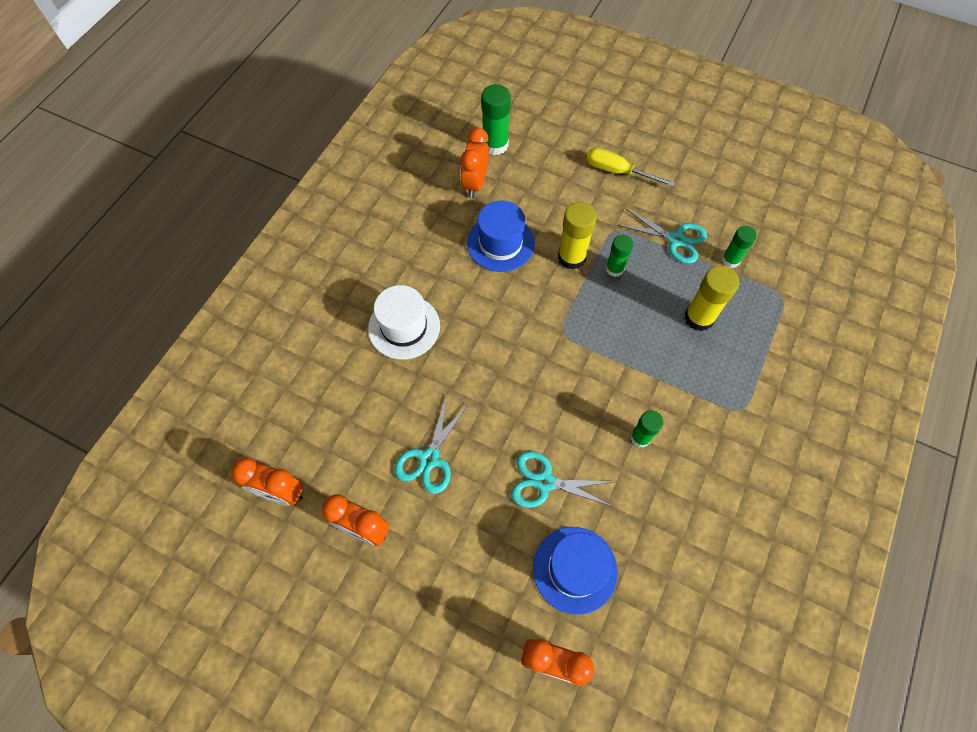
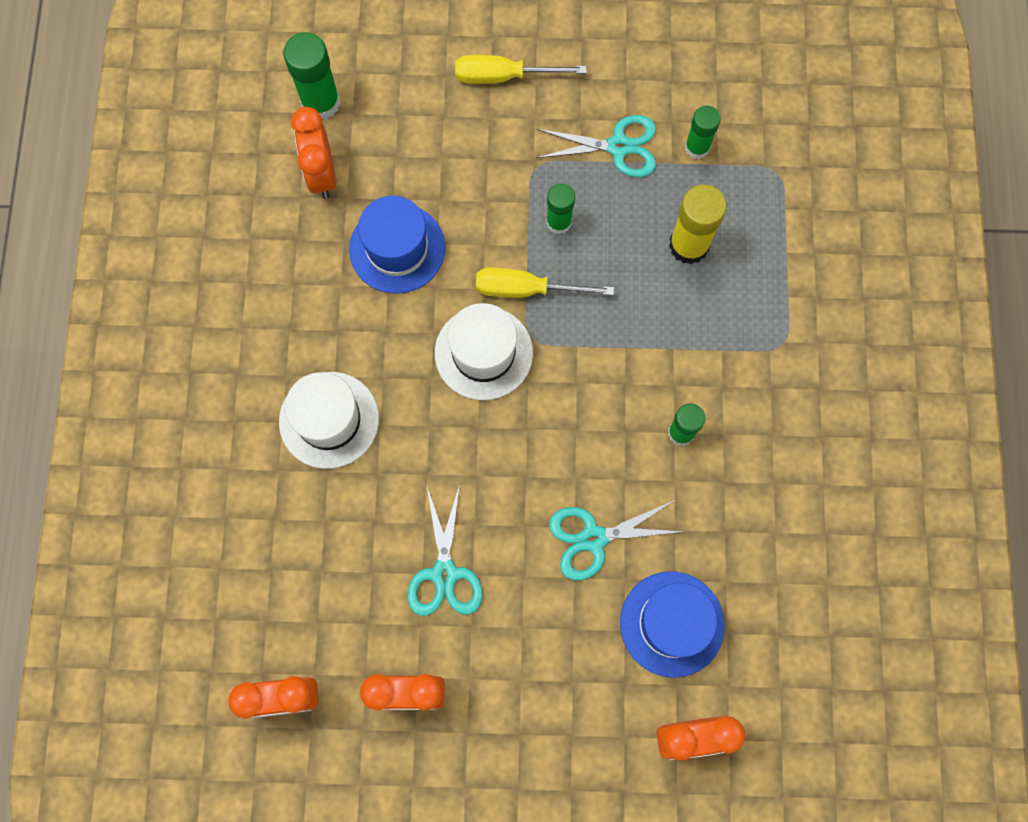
camera: 25 degrees left, 10 degrees up
yellow glue stick [558,202,597,270] -> none
none -> white hat [435,303,533,400]
none -> yellow screwdriver [476,267,614,298]

